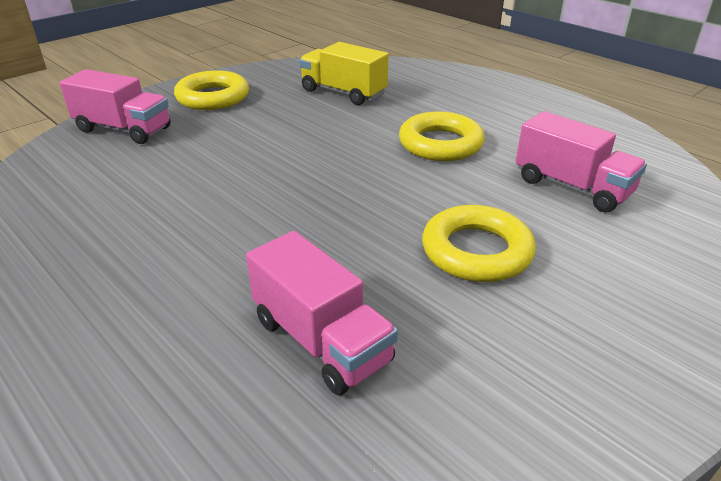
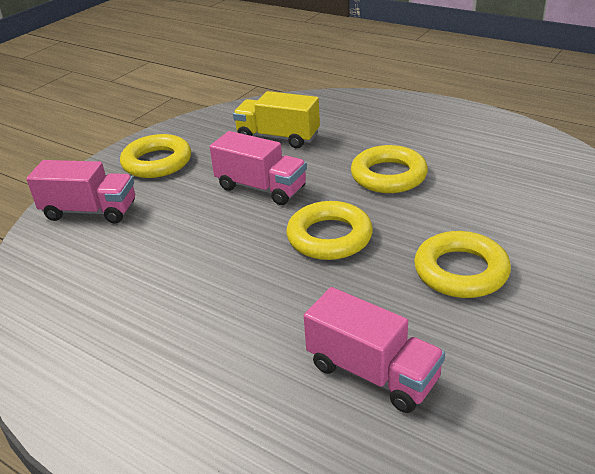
camera: 10 degrees left, 0 degrees up
pink truck [516,111,647,213] -> pink truck moved to [210,131,307,205]
none -> yellow ring [286,201,373,260]

